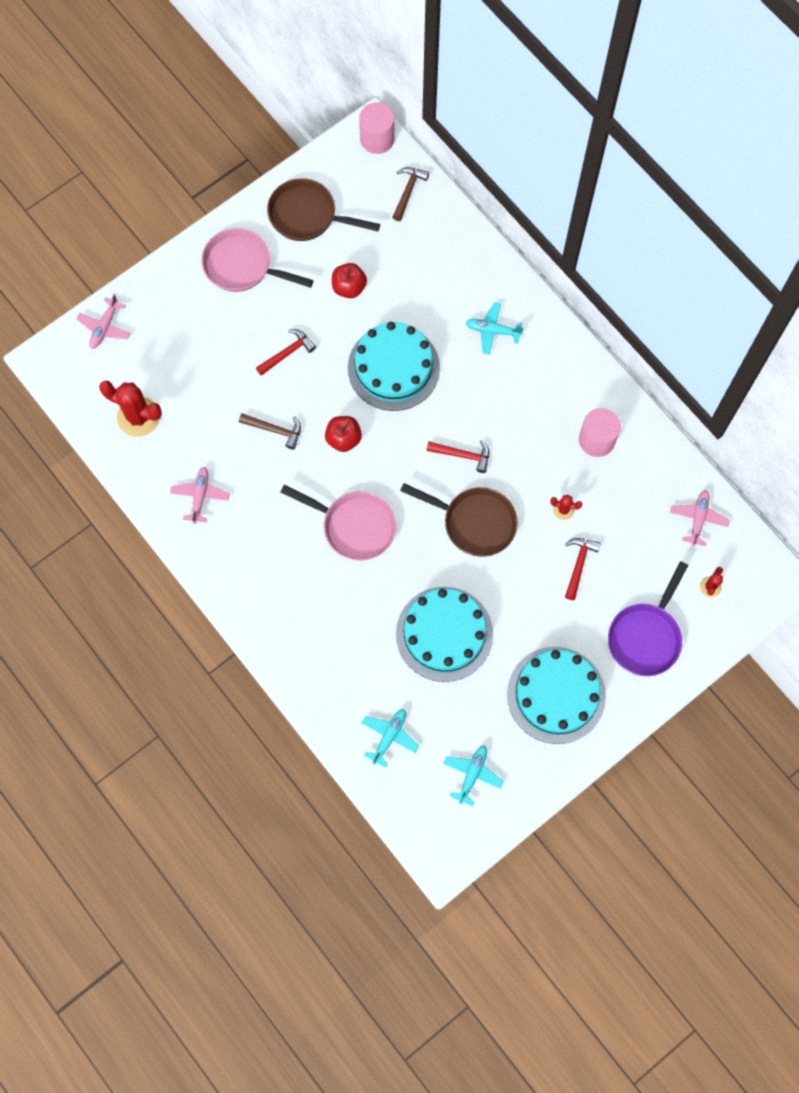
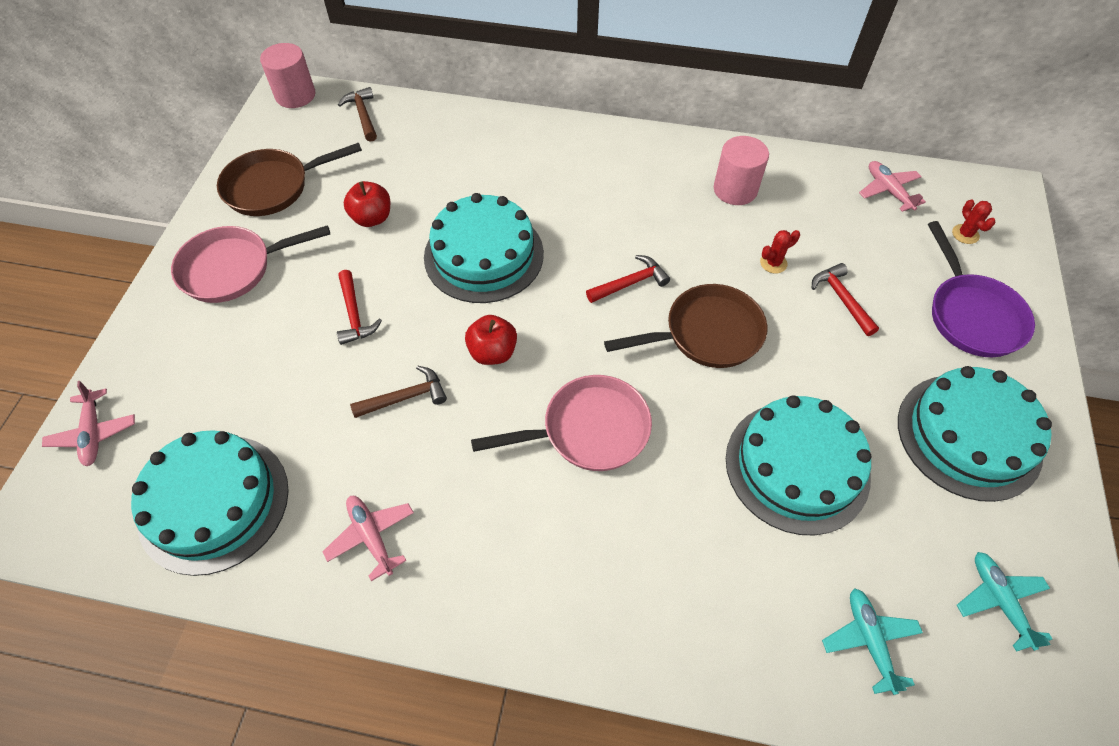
camera: 40 degrees left, 15 degrees down
red cactus [99,381,162,437] -> turquoise cake [131,430,289,576]
red hammer [256,329,316,376] -> red hammer turned 150 degrees clockwise [337,270,382,345]
turquoise plane [466,302,524,355] -> none

